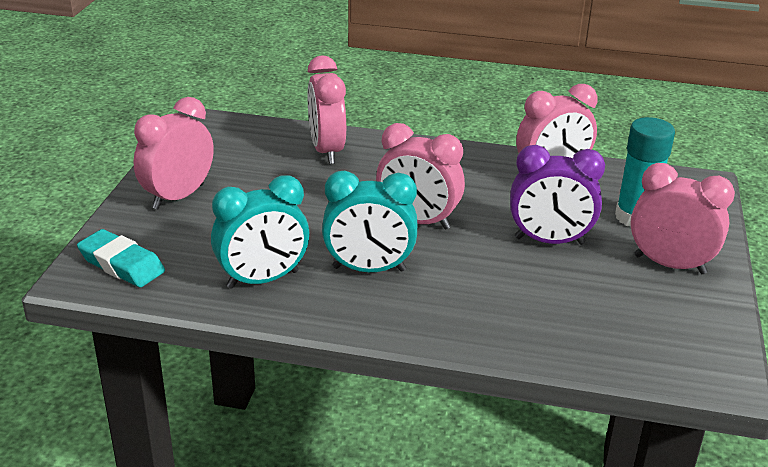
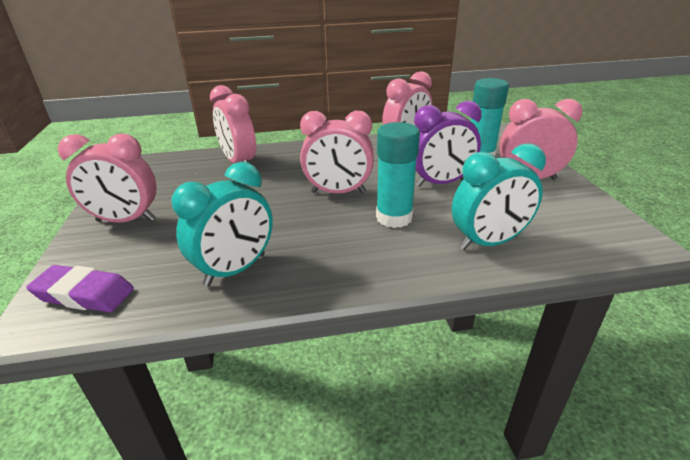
camera: 20 degrees left, 0 degrees up
turquoise eraser [77,229,165,287] -> purple eraser [26,265,134,312]
pink clock [133,97,214,210] -> pink clock turned 105 degrees counterclockwise [58,134,157,223]
turquoise clock [322,171,417,272] -> turquoise clock moved to [452,143,546,250]
none -> turquoise glue stick [376,122,420,228]

